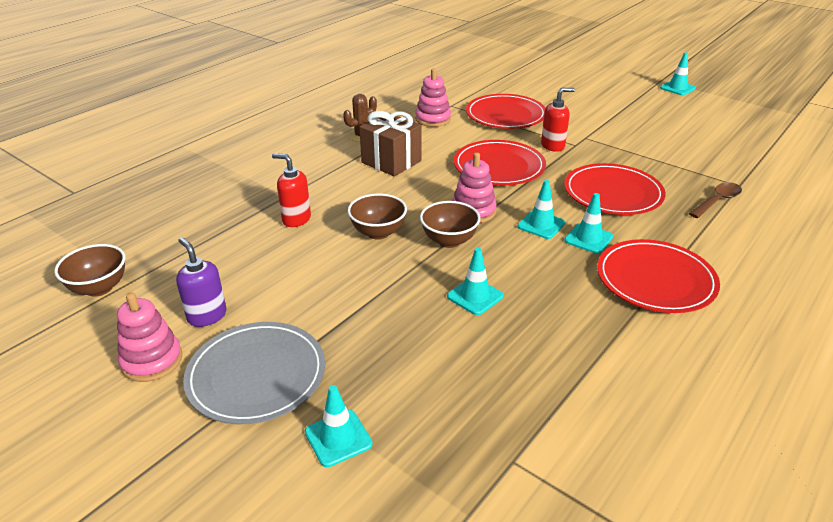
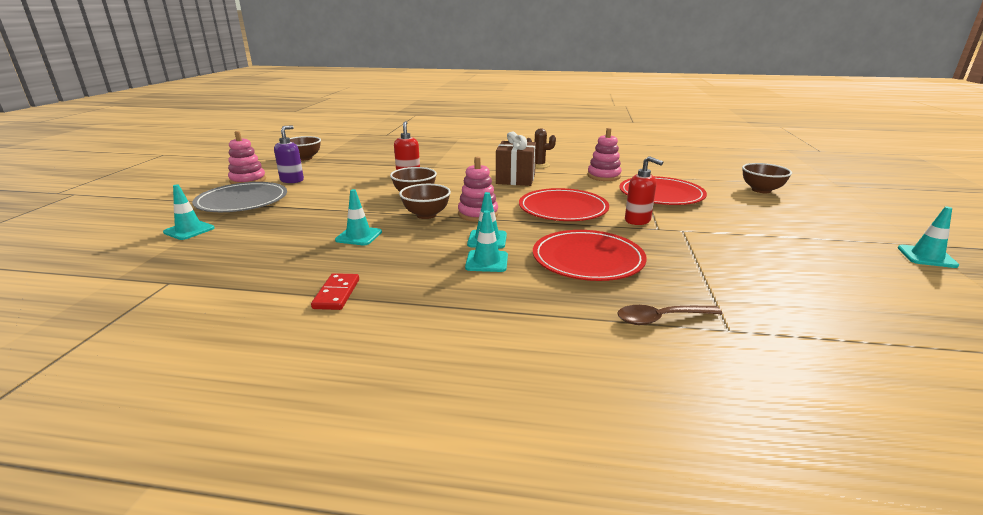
camera: 60 degrees right, 10 degrees down
red plate [597,239,720,313] -> none
brown spoon [689,182,742,218] -> brown spoon turned 150 degrees clockwise [617,305,722,325]
none -> red domino [311,273,359,310]
none -> brown bowl [742,163,792,193]

